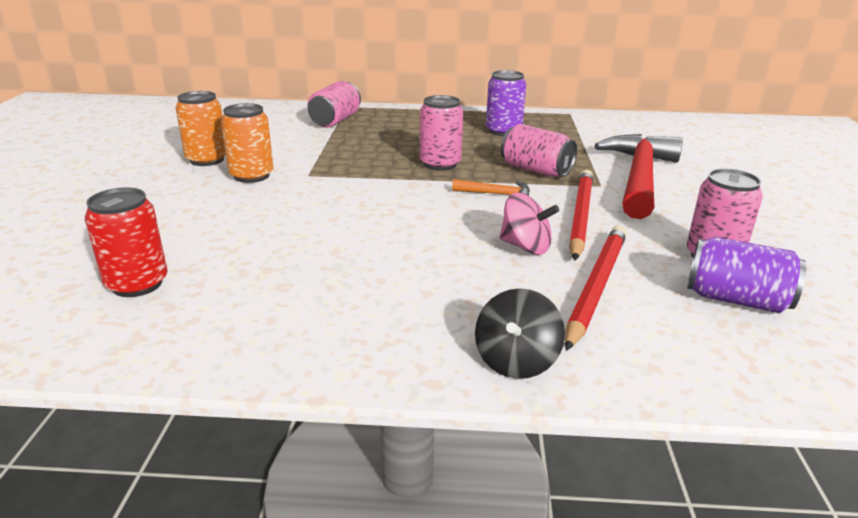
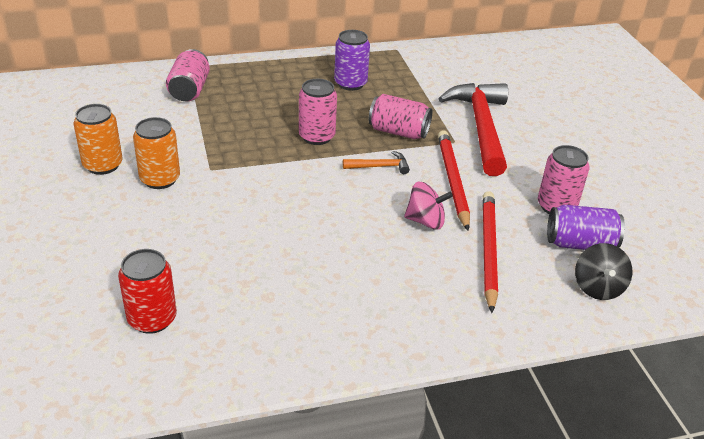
camera: 20 degrees left, 10 degrees up
black spinning top [475,288,565,379] -> black spinning top moved to [575,243,632,300]

